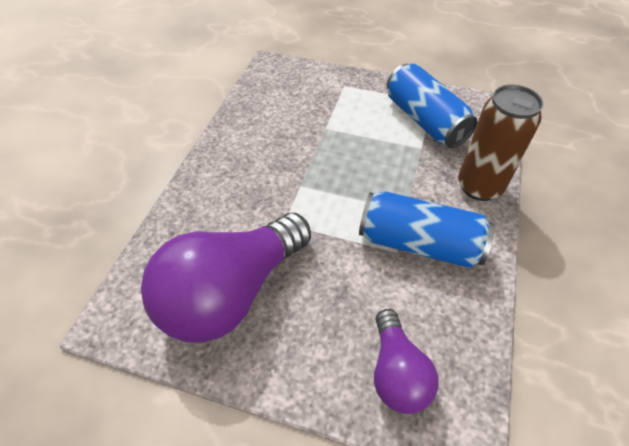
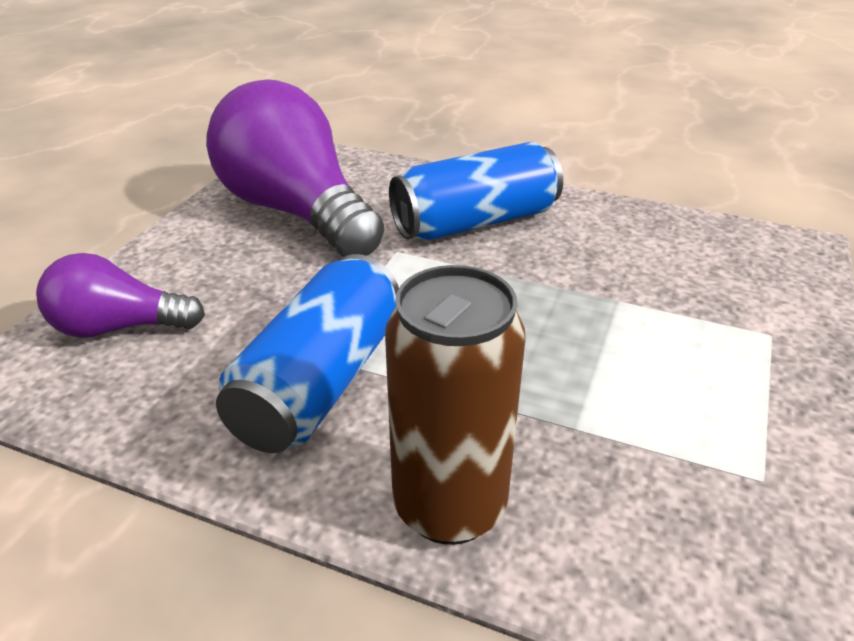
camera: 95 degrees right, 15 degrees down
blue can [387,64,478,148] -> blue can moved to [389,142,563,241]

